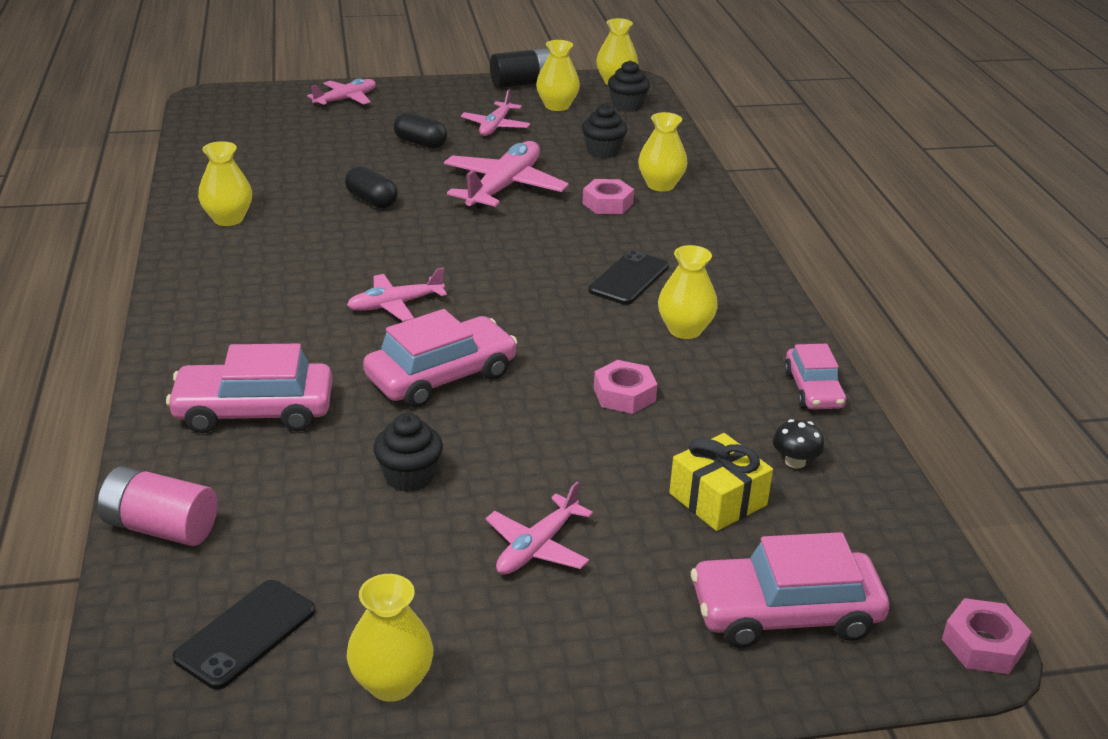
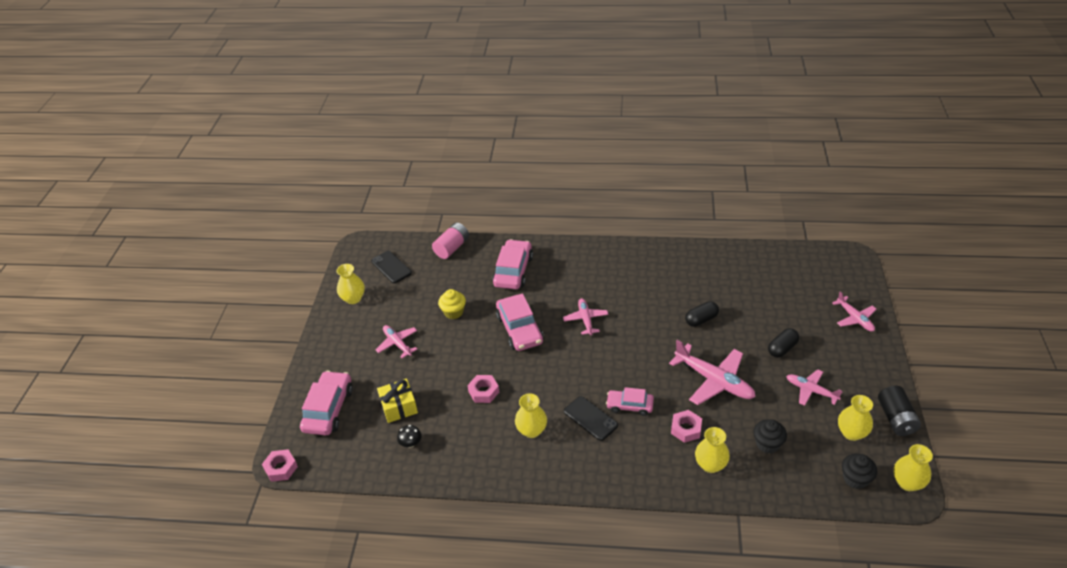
camera: 110 degrees right, 10 degrees up
yellow vase [198,141,252,226] -> none
black cupcake [373,413,443,492] -> yellow cupcake [438,289,466,319]
pink car [784,344,846,410] -> pink car moved to [606,387,654,416]

